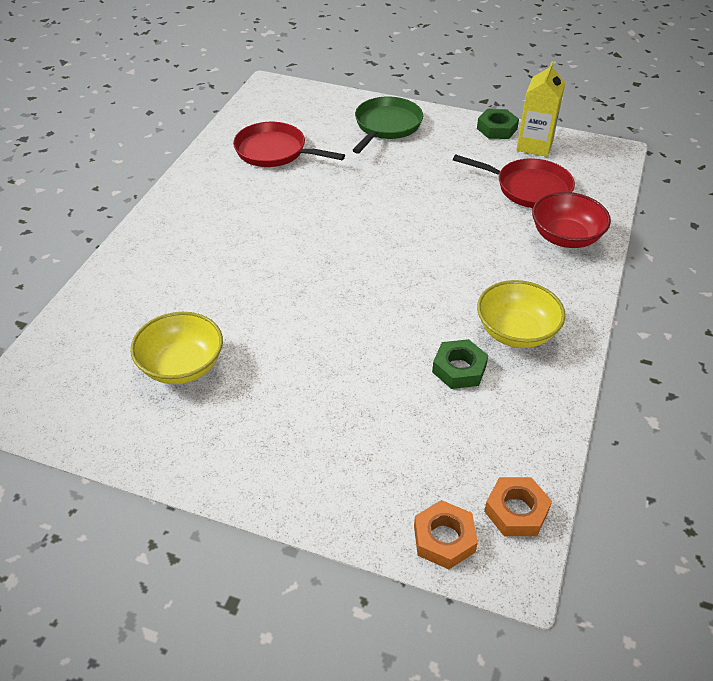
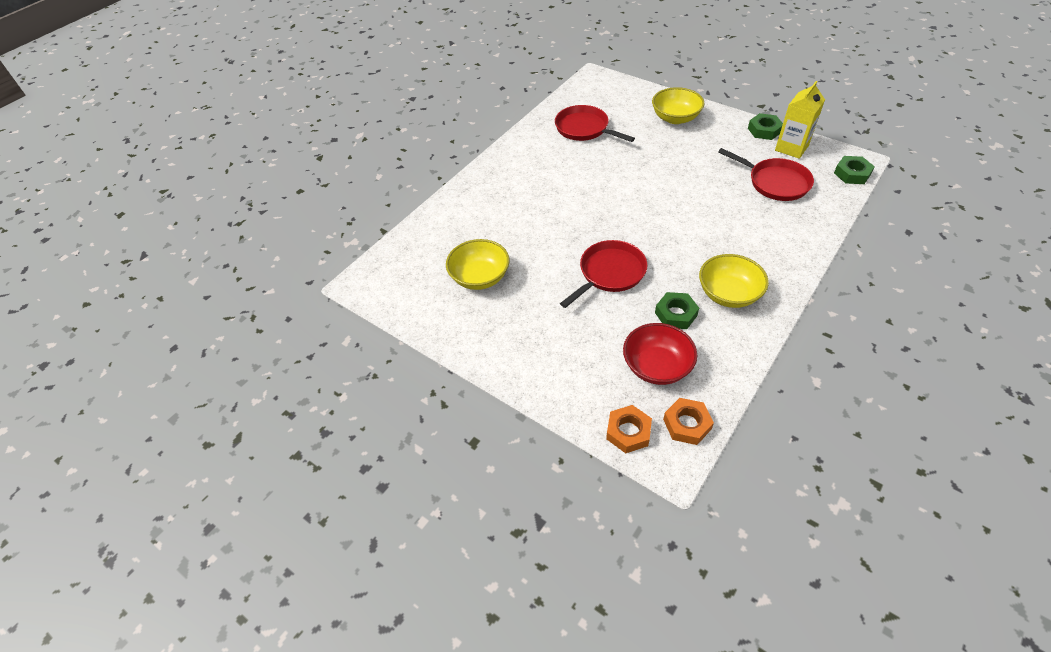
camera: 20 degrees right, 5 degrees up
green pan [352,97,423,154] -> yellow bowl [652,87,704,124]
red bowl [532,192,611,248] -> red bowl moved to [623,323,697,385]
none -> red pan [560,240,647,308]
none -> green nut [834,156,875,184]

